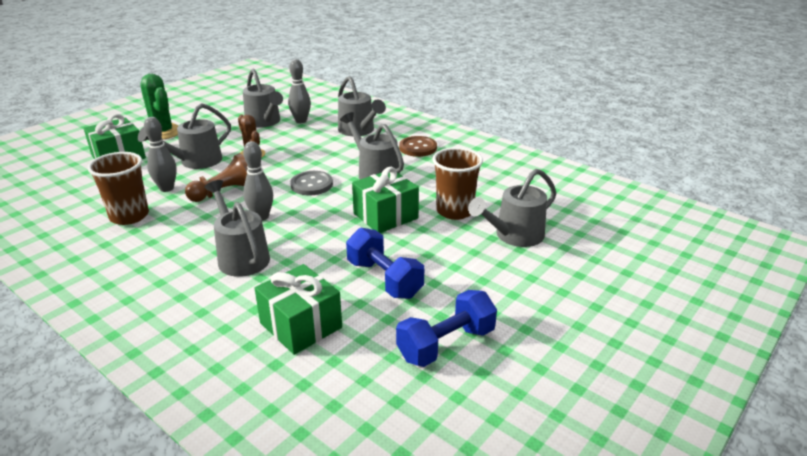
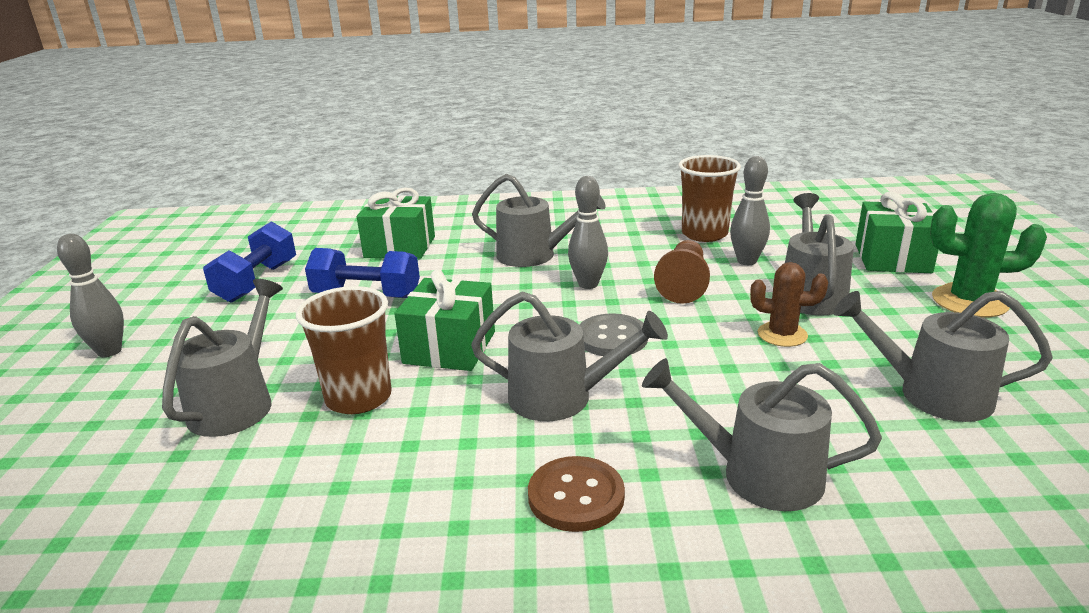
camera: 140 degrees right, 5 degrees down
grey bowling pin [288,59,311,123] -> grey bowling pin moved to [57,234,124,357]

